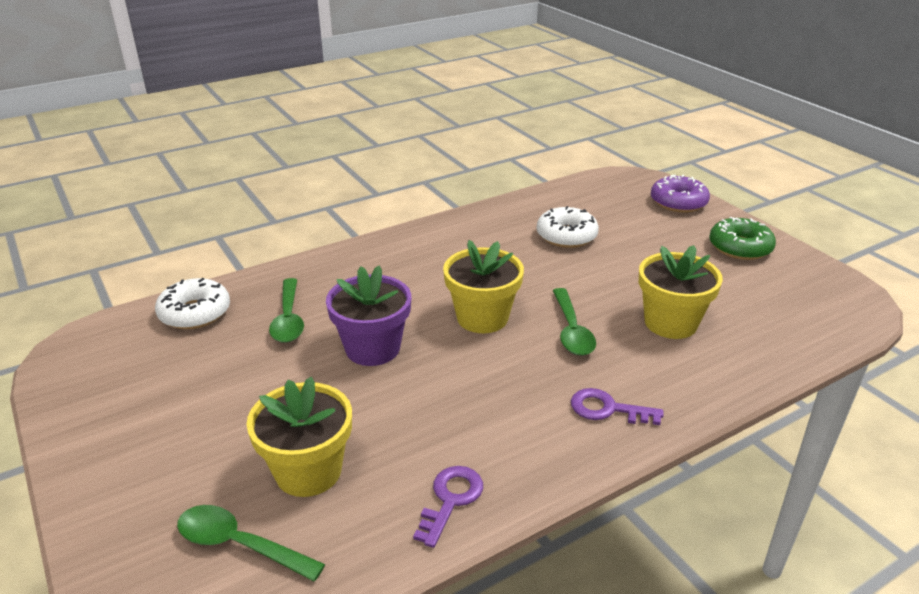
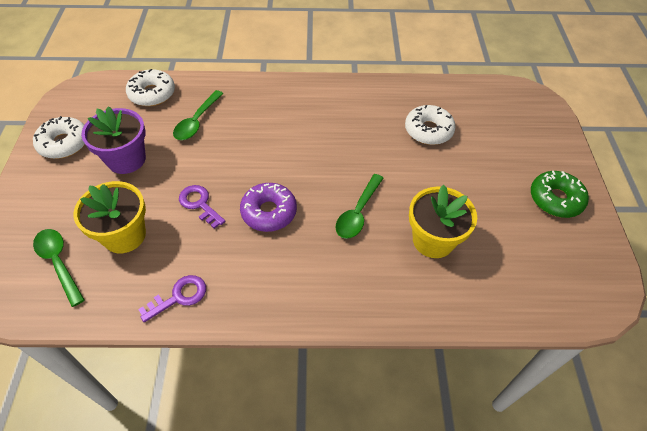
camera: 30 degrees right, 20 degrees up
purple flower pot [326,265,411,366] -> purple flower pot moved to [81,106,146,174]
yellow flower pot [443,240,524,333] -> none
purple key [571,388,664,425] -> purple key moved to [179,185,226,229]
purple donut [651,175,710,213] -> purple donut moved to [240,183,297,232]
none -> white donut [33,116,85,159]

